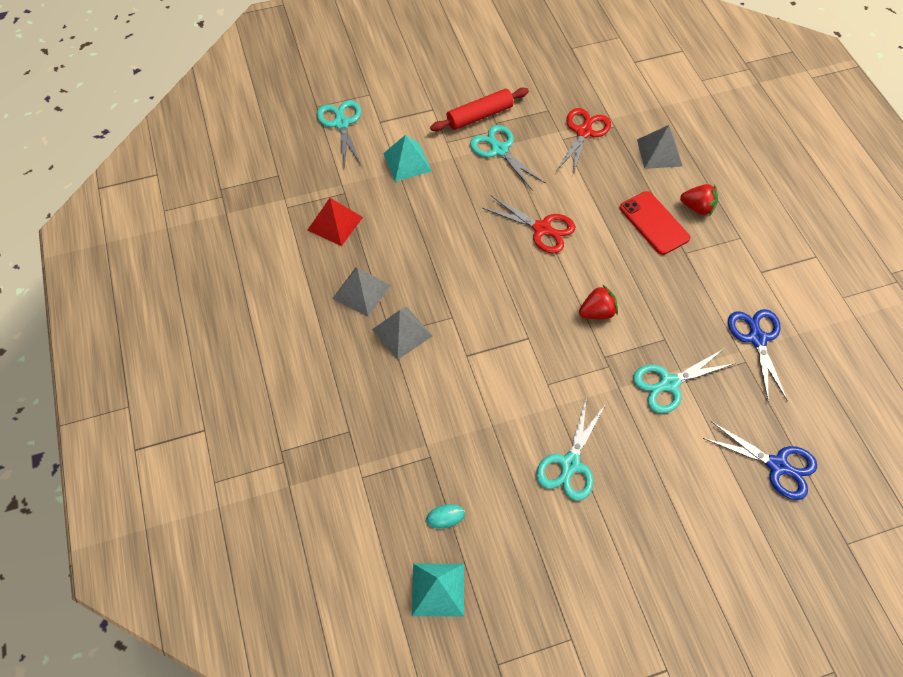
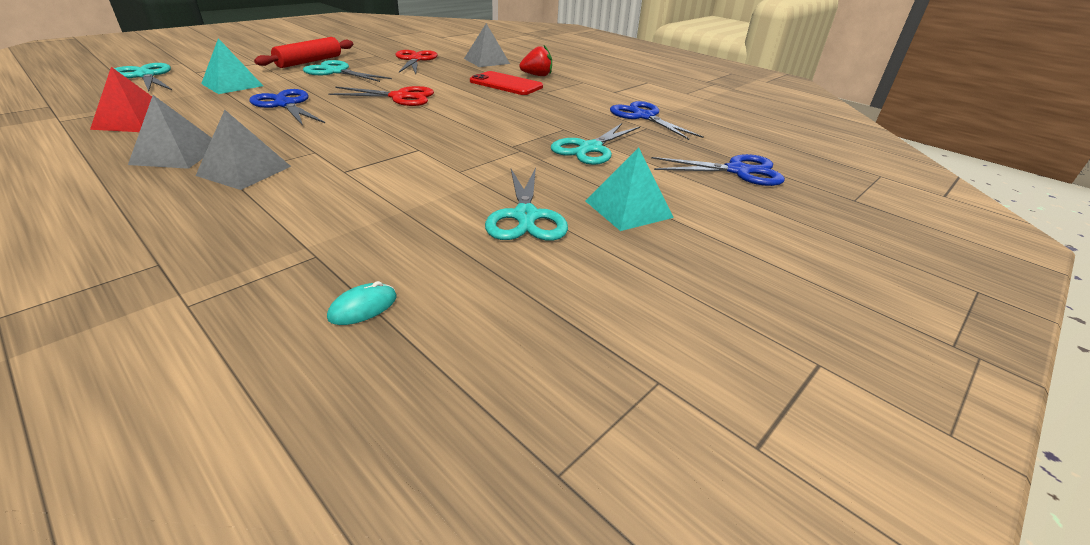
camera: 30 degrees left, 25 degrees down
turquoise pyramid [412,564,464,617] -> turquoise pyramid moved to [585,148,674,231]
red strawberry [579,284,618,319] -> none
none -> blue scissors [249,89,325,126]

